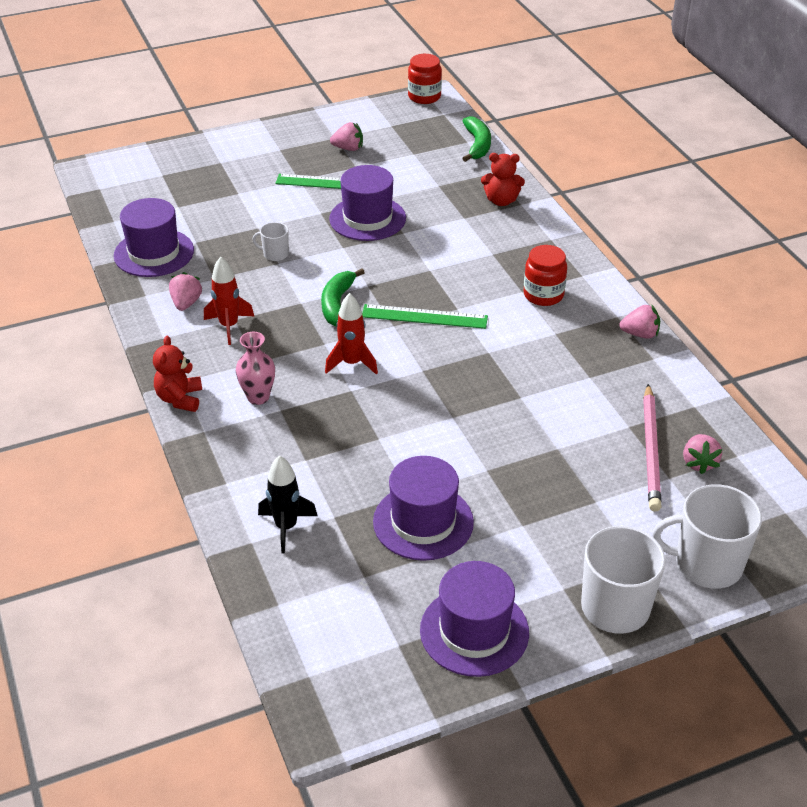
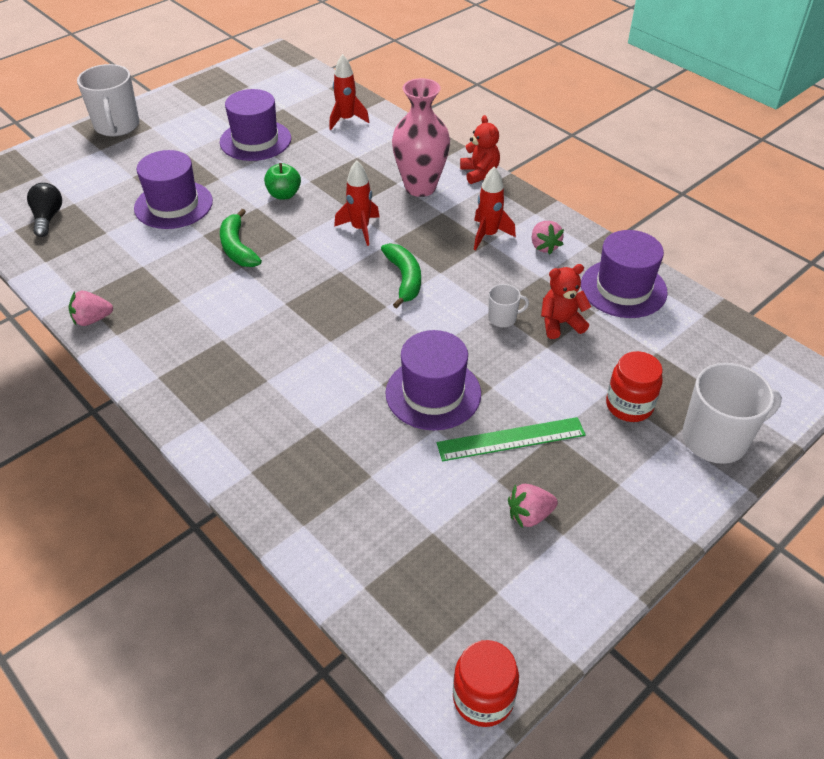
camera: 160 degrees right, 5 degrees up
pink vase [236,332,275,405] -> pink vase [392,78,450,197], size x1.72
black rocket [258,455,318,554] -> red rocket [329,54,369,130]
green ruler [362,304,488,329] -> none
purple hat [420,561,529,677] -> purple hat moved to [134,150,213,229]
green banana [462,116,491,162] -> green banana moved to [220,209,262,267]
red teddy bear [481,153,525,206] -> red teddy bear moved to [541,264,591,339]
red jar [524,245,567,306] -> red jar moved to [606,351,663,422]
pink pencil [643,384,661,512] -> none
white mug [652,484,762,589] -> white mug moved to [682,363,782,464]
pink strawberry [683,434,723,474] -> black light bulb [27,183,62,237]
none -> green apple [264,163,301,199]

